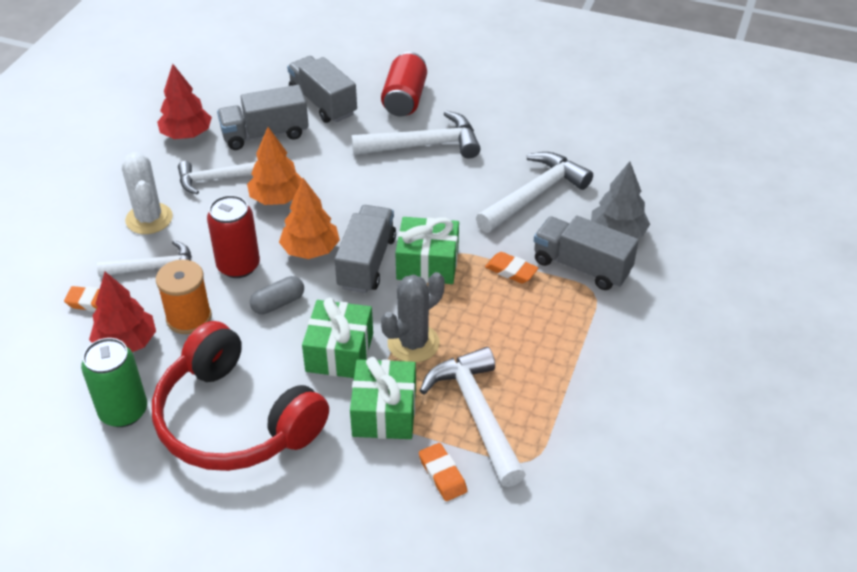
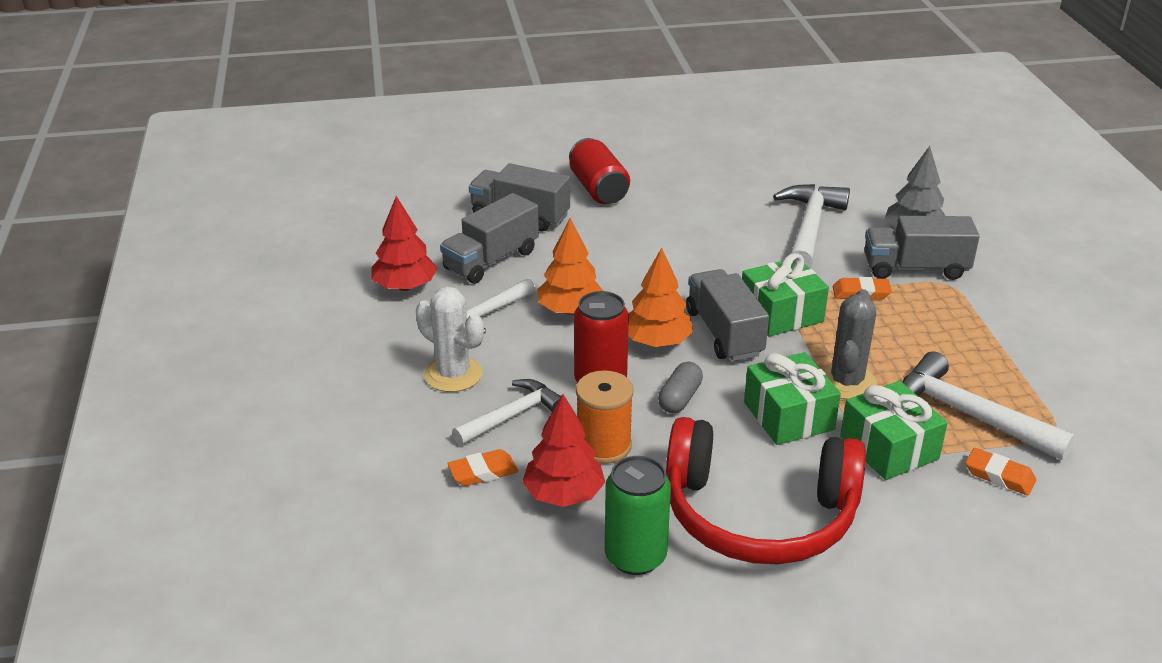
camera: 30 degrees left, 10 degrees down
white hammer [351,111,481,158] -> none

